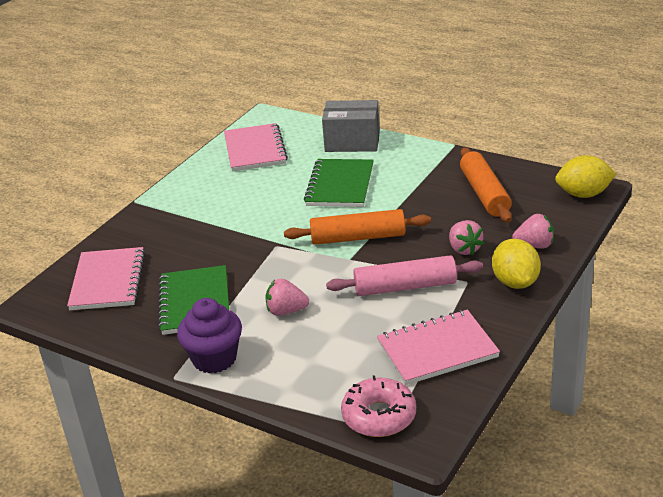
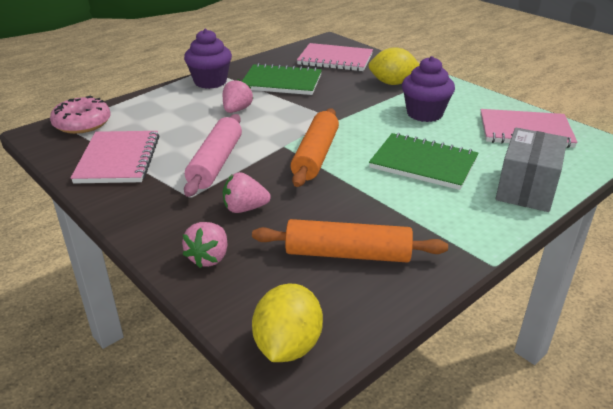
camera: 105 degrees right, 0 degrees up
yellow lemon [492,239,541,289] -> yellow lemon moved to [368,47,420,85]
none -> purple cupcake [402,56,455,122]

